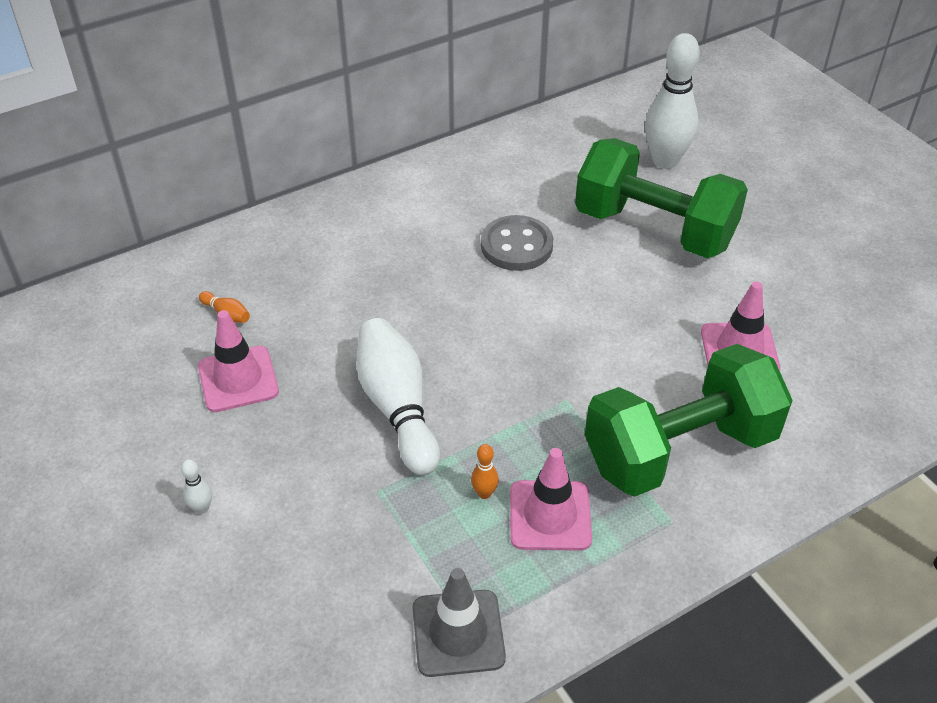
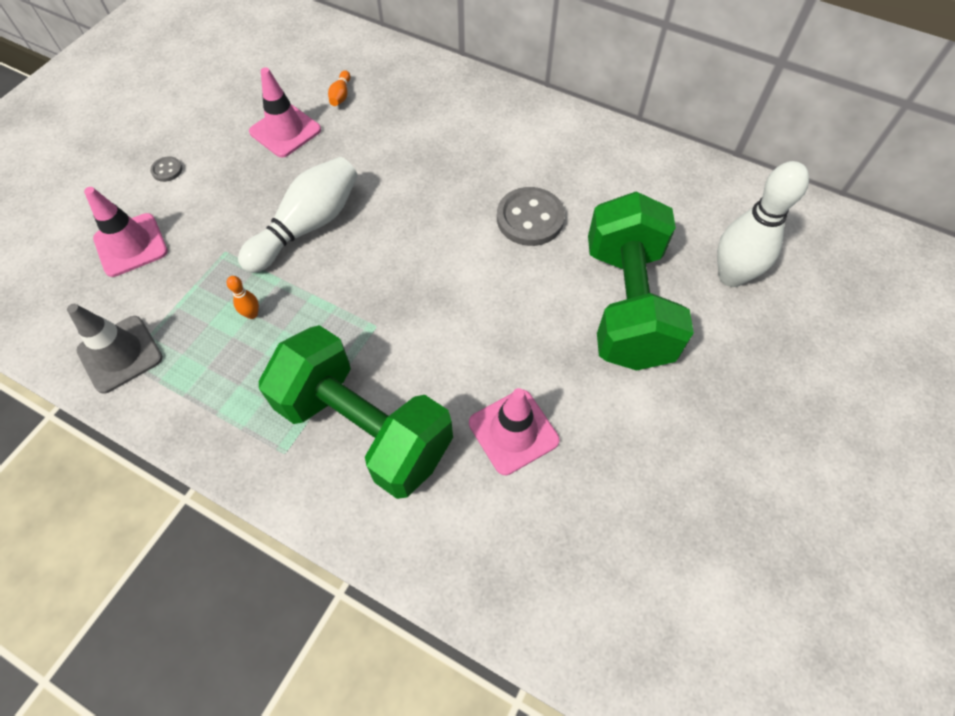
camera: 60 degrees right, 15 degrees up
white bowling pin [181,459,212,514] -> grey button [150,156,183,182]
pink traffic cone [510,448,592,551] -> pink traffic cone moved to [84,187,168,277]

